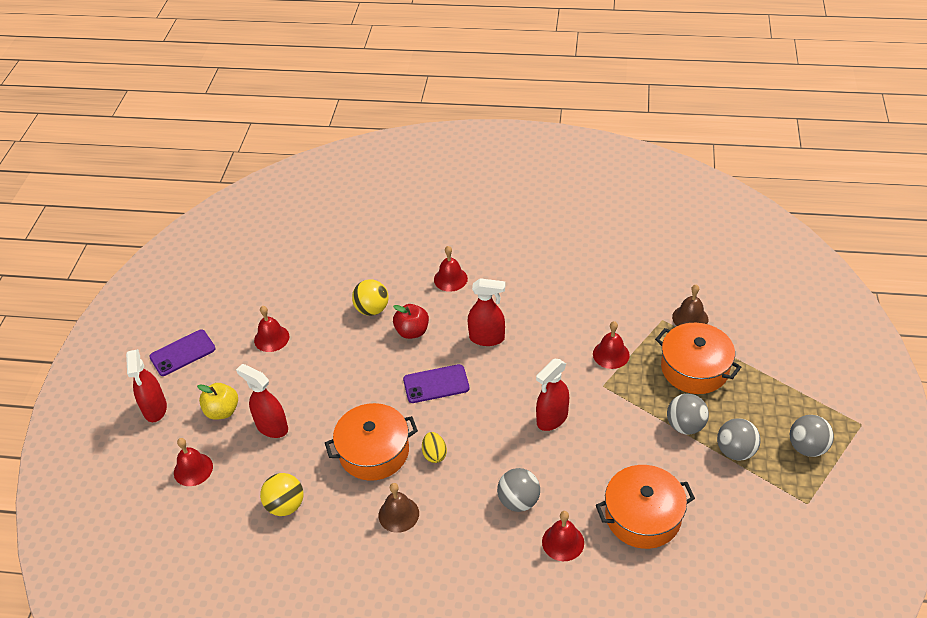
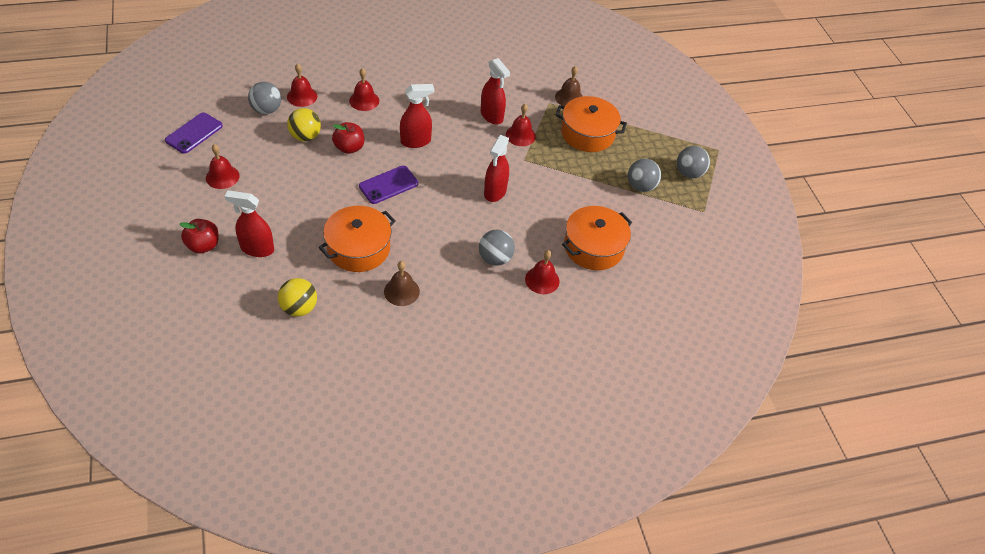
camera: 30 degrees left, 5 degrees up
red spray bottle [126,349,167,422] -> red spray bottle moved to [481,58,510,125]
purple phone [149,330,216,376] -> purple phone moved to [165,112,223,154]
red bell [174,438,213,486] -> red bell moved to [287,64,317,107]
yellow apple [197,383,238,420] -> red apple [179,219,219,253]
yellow egg [422,432,447,463] -> none
grey ball [667,394,709,435] -> grey ball moved to [248,82,281,114]

